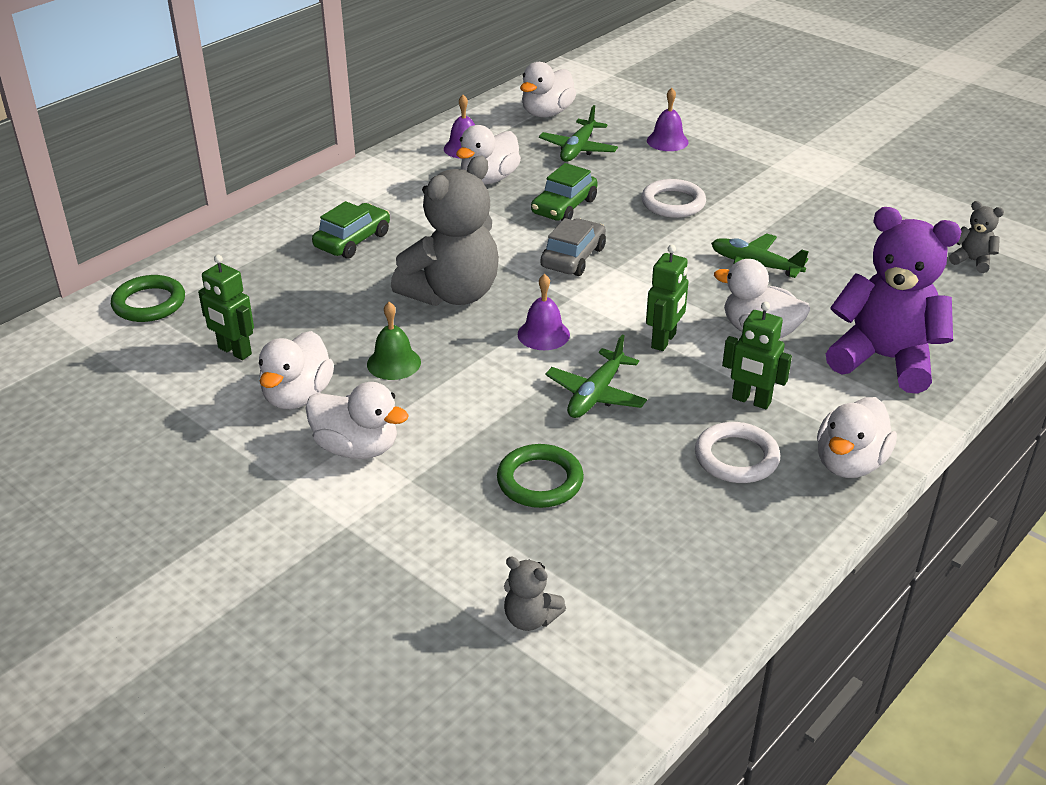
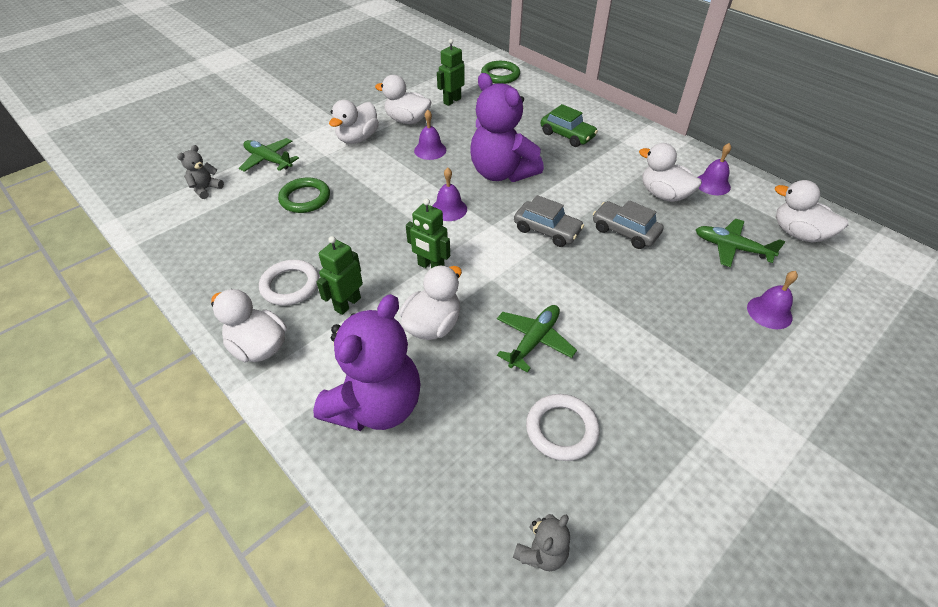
camera: 95 degrees right, 10 degrees up
green bell [367,302,421,380] -> purple bell [414,110,446,160]
grey teddy bear [391,156,499,306] -> purple teddy bear [470,73,544,182]
green car [531,163,598,221] -> grey car [593,200,664,249]
green plane [545,334,647,418] -> green plane moved to [239,138,299,172]
white ring [641,179,706,218] -> white ring moved to [526,394,600,461]

